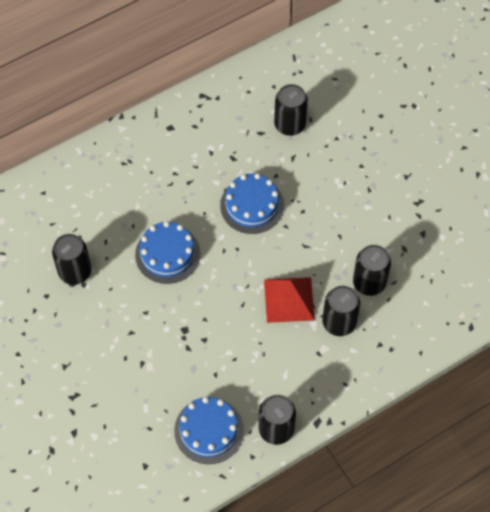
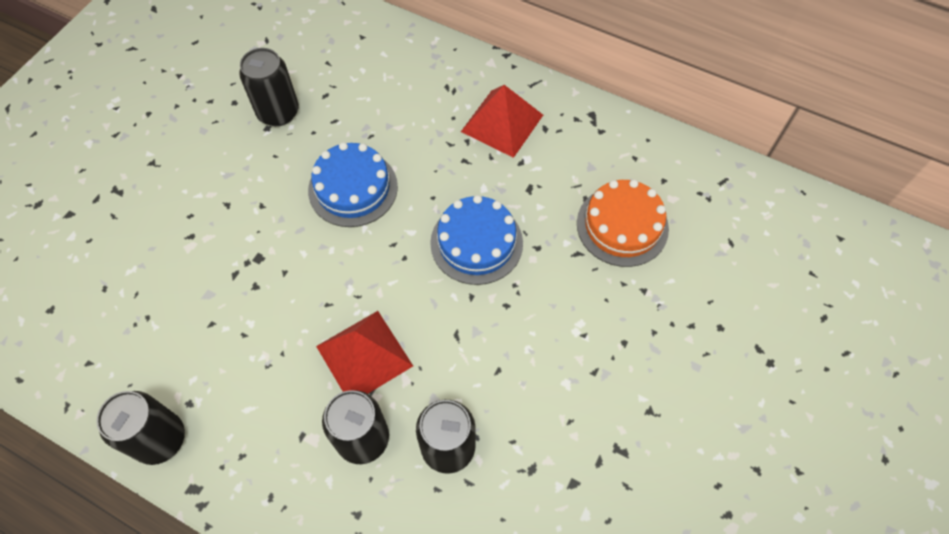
camera: 60 degrees right, 0 degrees up
blue cake [174,397,244,464] -> none
black can [274,84,308,136] -> orange cake [577,179,669,267]
none -> red pyramid [461,85,543,158]

